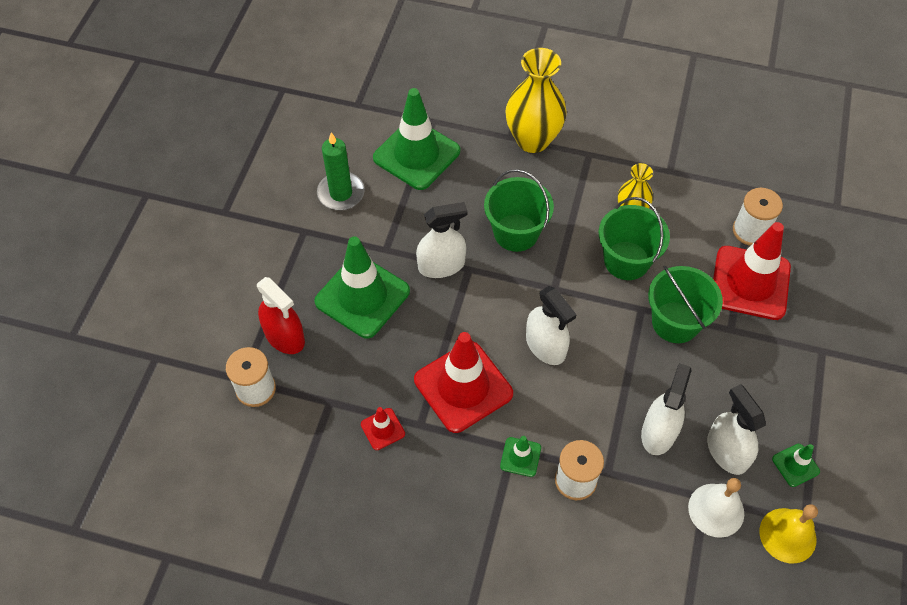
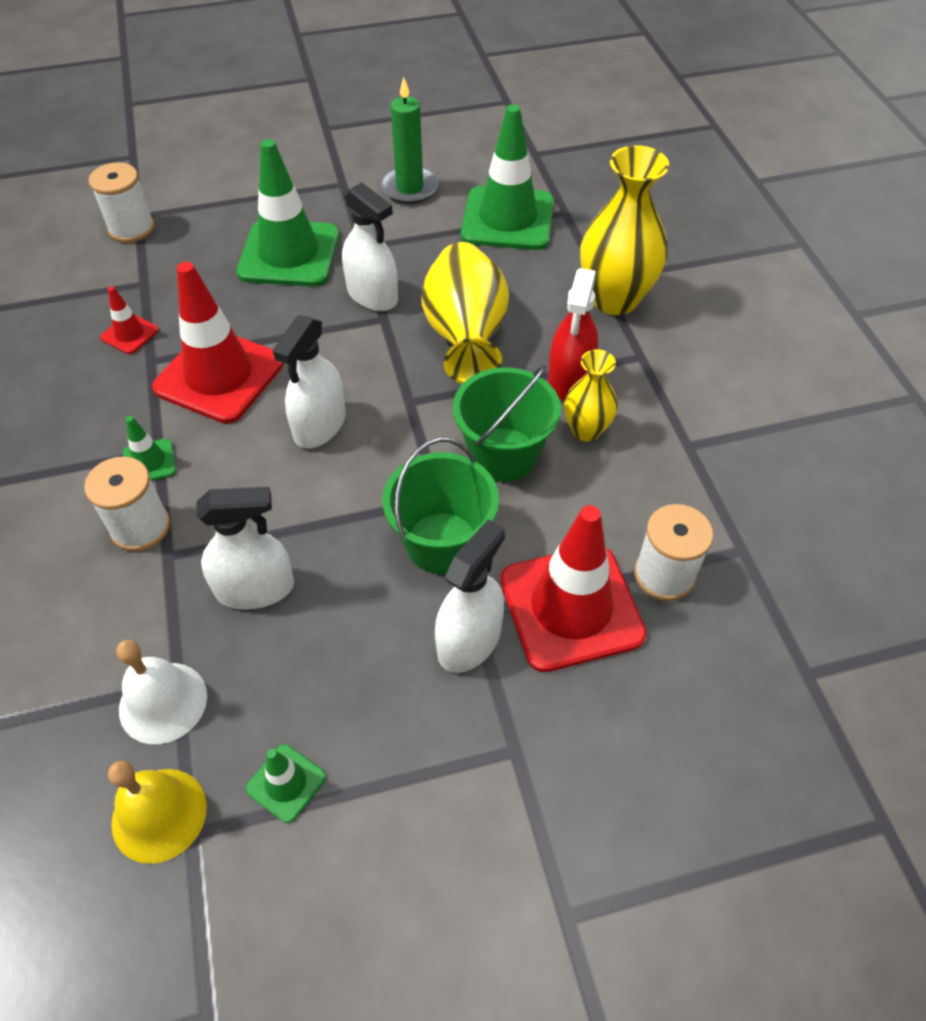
camera: 60 degrees right, 5 degrees down
red spray bottle [257,277,305,354] -> red spray bottle moved to [548,268,598,401]
green bucket [484,169,554,252] -> yellow vase [421,242,509,384]
white spray bottle [707,384,766,475] -> white spray bottle moved to [435,519,505,673]

